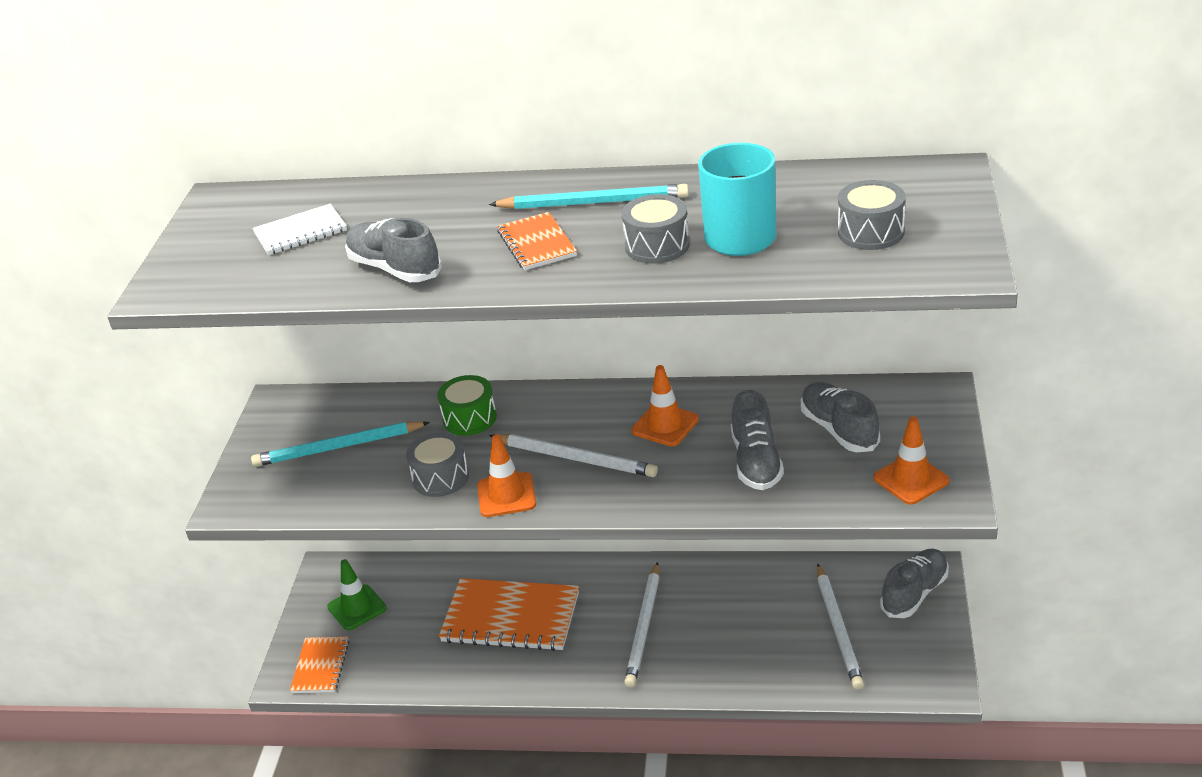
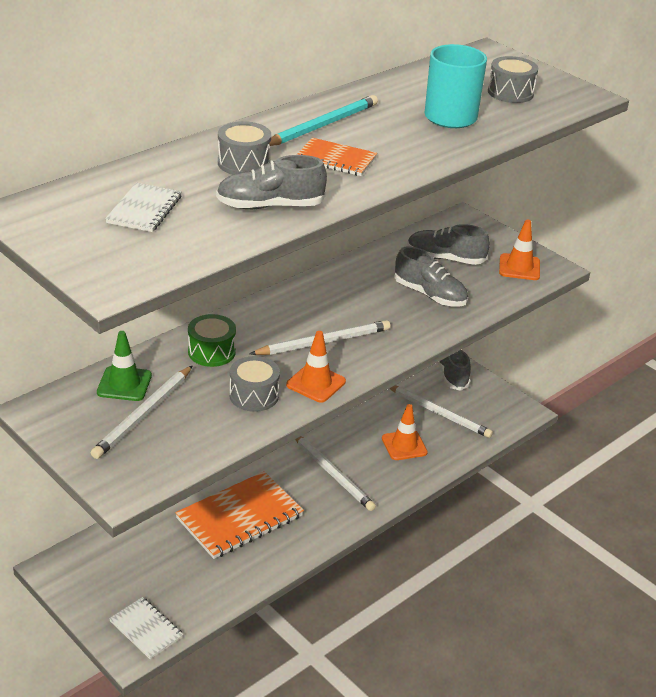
camera: 55 degrees left, 0 degrees up
turquoise pencil [251,421,430,467] -> white pencil [91,365,193,459]
orange notebook [290,637,349,693] -> white notebook [109,597,184,659]
green traffic cone [327,559,387,630] -> green traffic cone moved to [97,331,152,401]
grey drum [622,194,690,263] -> grey drum moved to [218,121,271,175]
orange traffic cone [631,365,699,446] -> orange traffic cone moved to [382,404,428,460]

